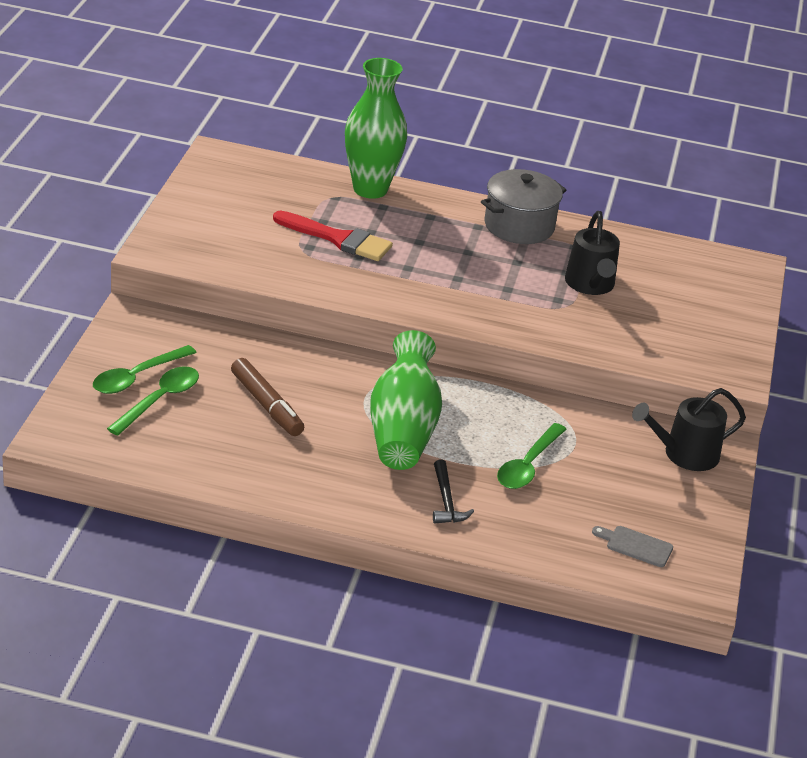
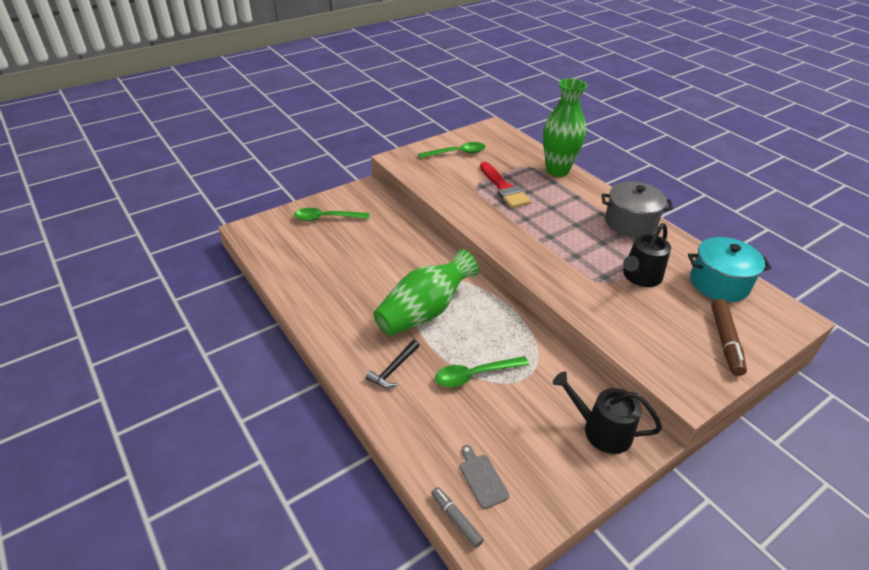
camera: 45 degrees right, 5 degrees up
green spoon [107,366,199,436] -> green spoon moved to [418,142,485,158]
brown marker [231,358,304,436] -> brown marker moved to [711,299,747,376]
none -> grey marker [431,487,484,548]
none -> turquoise pot [688,237,771,302]

